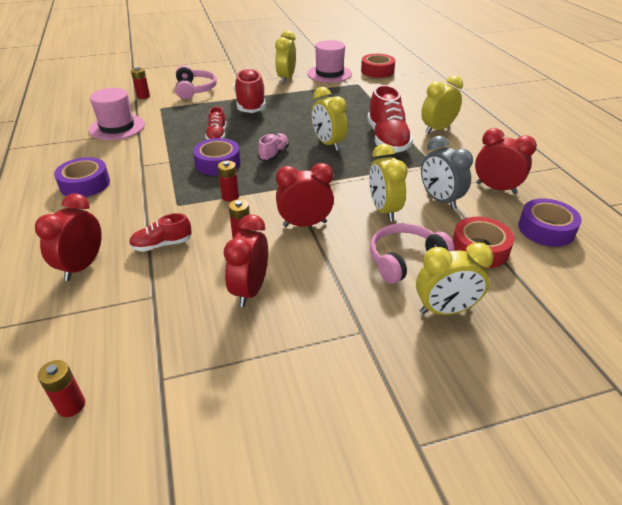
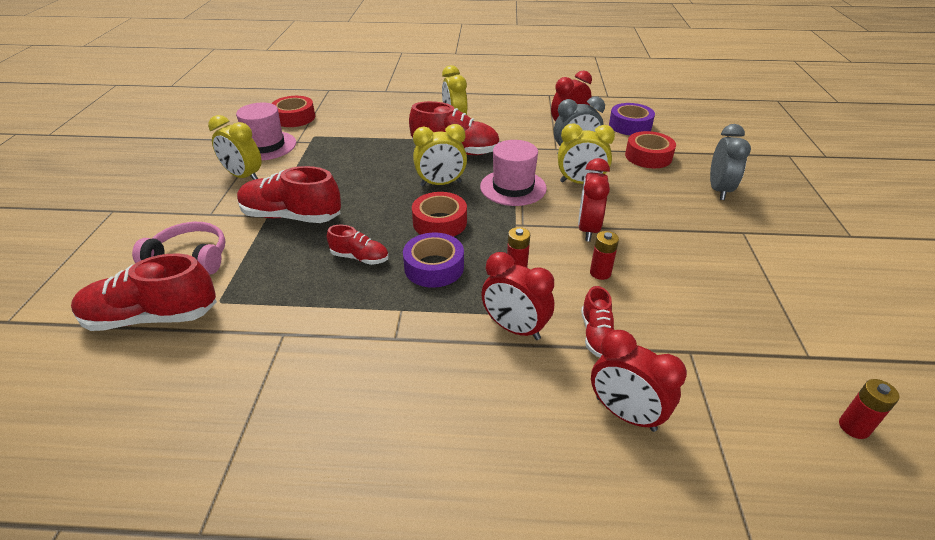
camera: 70 degrees left, 0 degrees up
purple tape [54,157,110,197] -> none
pink hat [89,88,145,140] -> pink hat moved to [480,140,547,206]
red battery [131,67,150,99] -> red shoe [71,254,217,331]
red clock [224,214,268,307] -> red clock moved to [481,252,554,340]
pink shoe [258,133,289,161] -> red tape [412,192,467,237]
pink headphones [370,223,454,284] -> none
yellow clock [416,242,493,315] -> grey clock [710,124,751,200]

